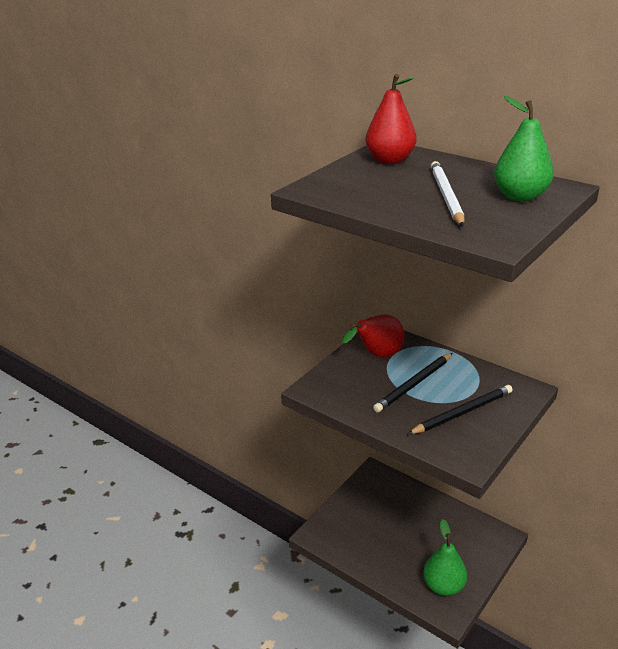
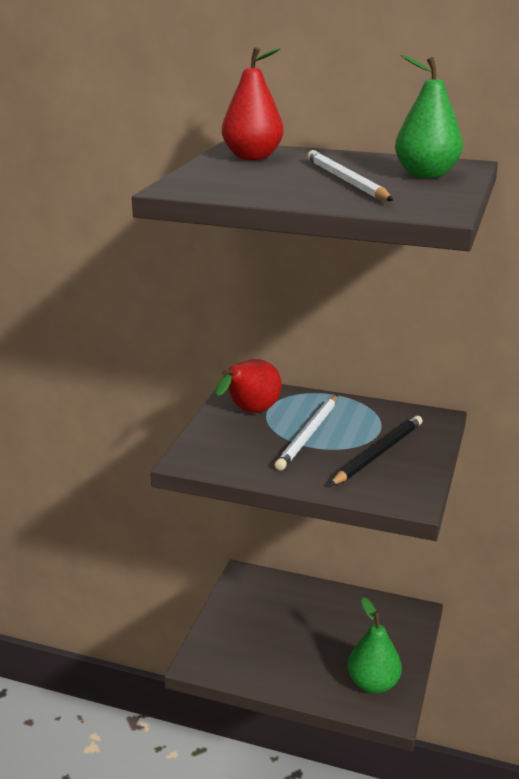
camera: 20 degrees left, 5 degrees down
black pencil [373,353,452,413] -> white pencil [275,395,337,470]

